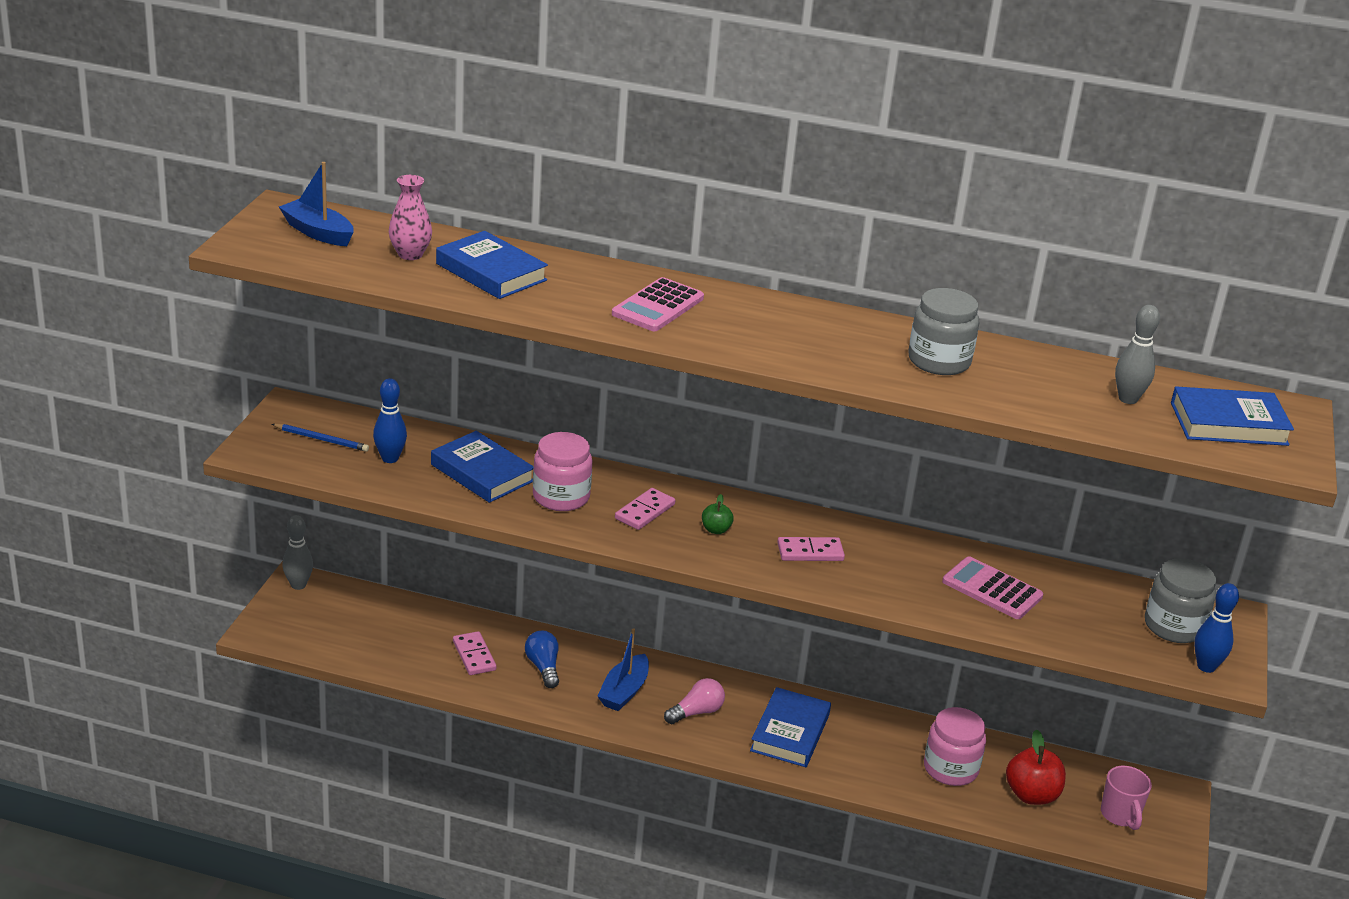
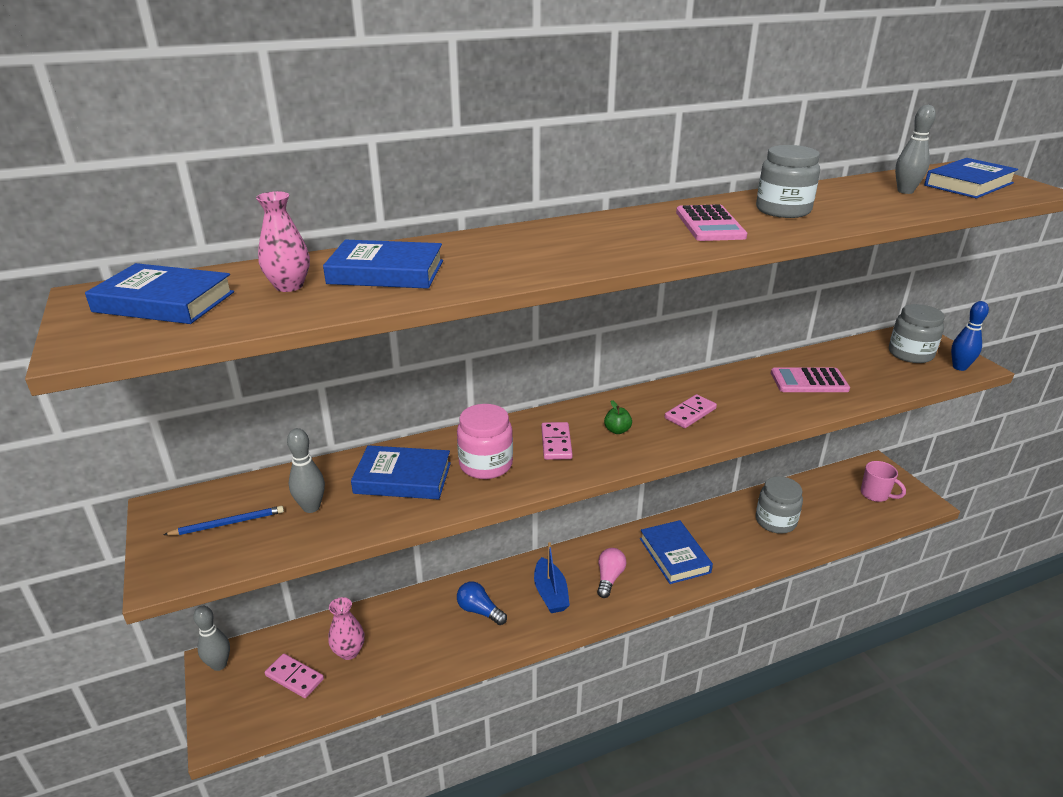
camera: 35 degrees left, 0 degrees up
blue boat [279,162,354,246] -> blue book [85,263,234,324]
blue bowling pin [373,378,407,463] -> grey bowling pin [287,428,325,513]
pink domino [453,631,496,675] -> pink domino moved to [265,654,324,698]
pink calculator [612,277,704,331] -> pink calculator moved to [676,204,747,241]
pink jar [924,707,986,786] -> grey jar [756,476,803,534]
red apple [1006,729,1066,805] -> none
none -> pink vase [328,597,365,660]

